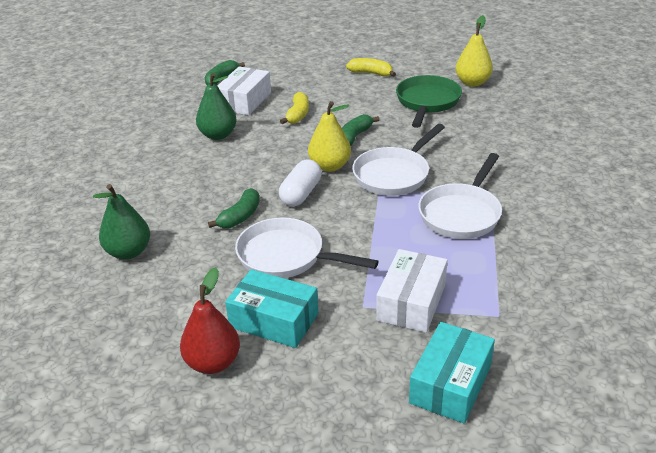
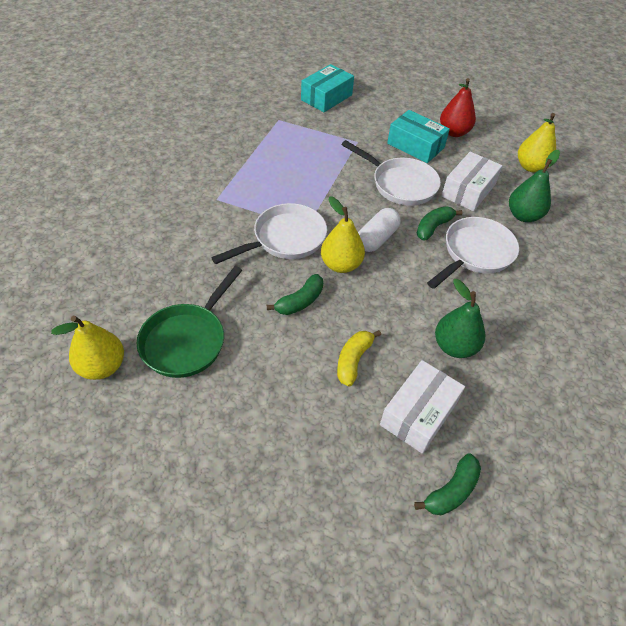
camera: 170 degrees left, 15 degrees up
yellow banana [346,58,396,77] -> none
white box [376,249,447,333] -> white box moved to [442,152,502,211]
white pan [418,153,502,239] -> white pan moved to [427,217,519,289]
none -> yellow pear [518,113,556,172]

